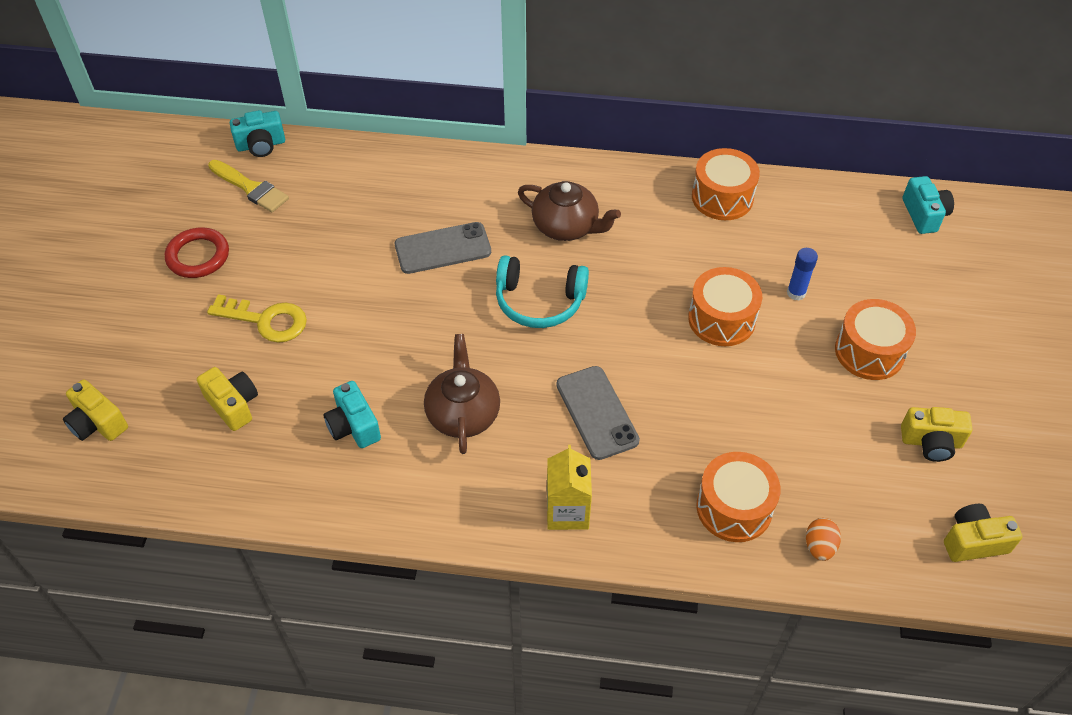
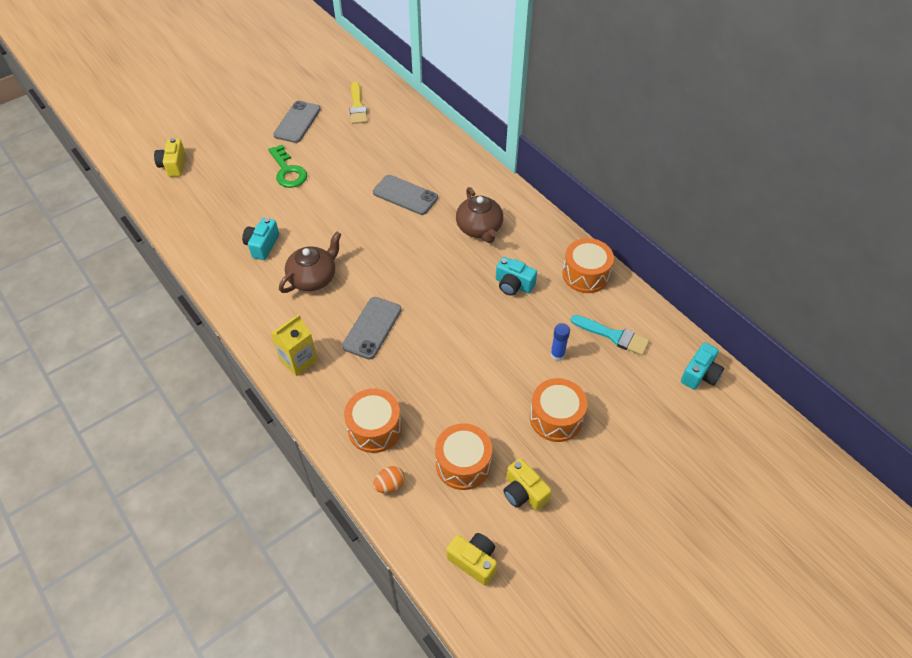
camera: 45 degrees right, 0 degrees up
red ring [165,227,229,278] -> grey phone [273,101,321,143]
yellow camera [197,367,258,431] -> none
yellow key [207,294,307,343] -> green key [268,145,307,188]
turquoise camera [230,110,285,157] -> turquoise camera moved to [496,257,537,296]
turquoise headphones [496,255,589,328] -> none
orange drum [688,267,762,346] -> orange drum moved to [435,423,492,490]
none -> turquoise brush [571,315,650,356]

